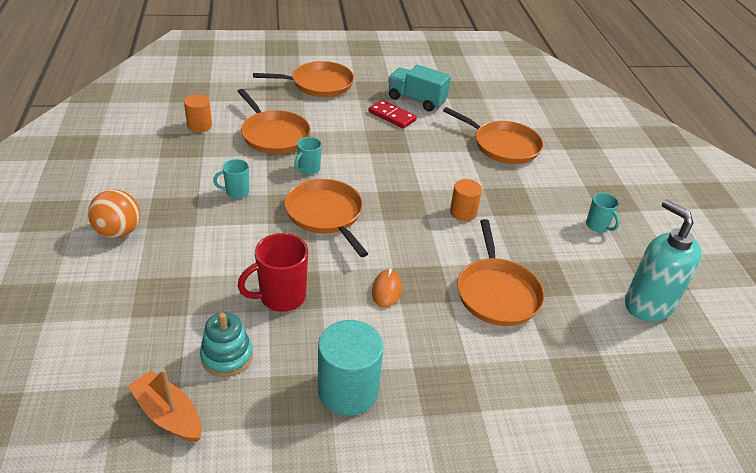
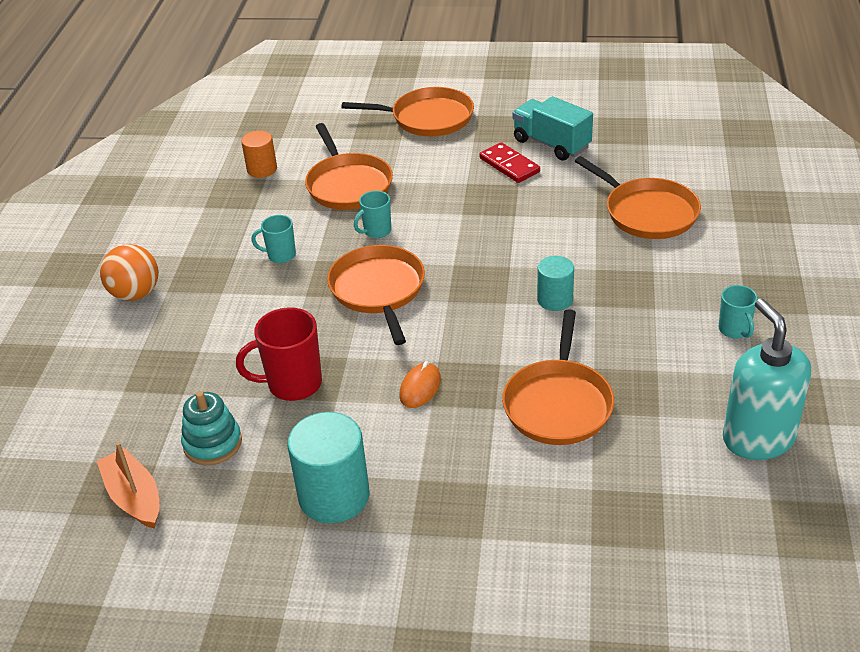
camera: 20 degrees right, 0 degrees up
orange cylinder [450,179,482,221] -> turquoise cylinder [537,256,574,311]

